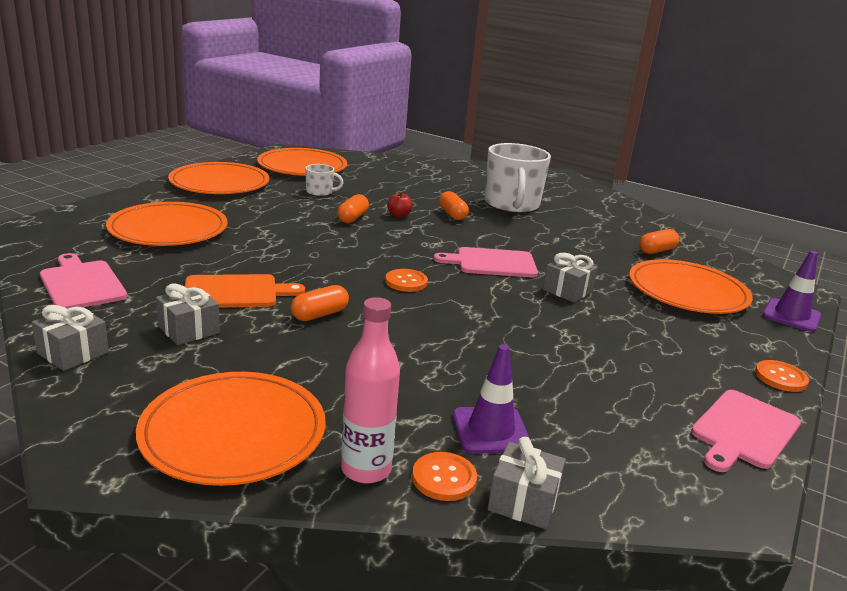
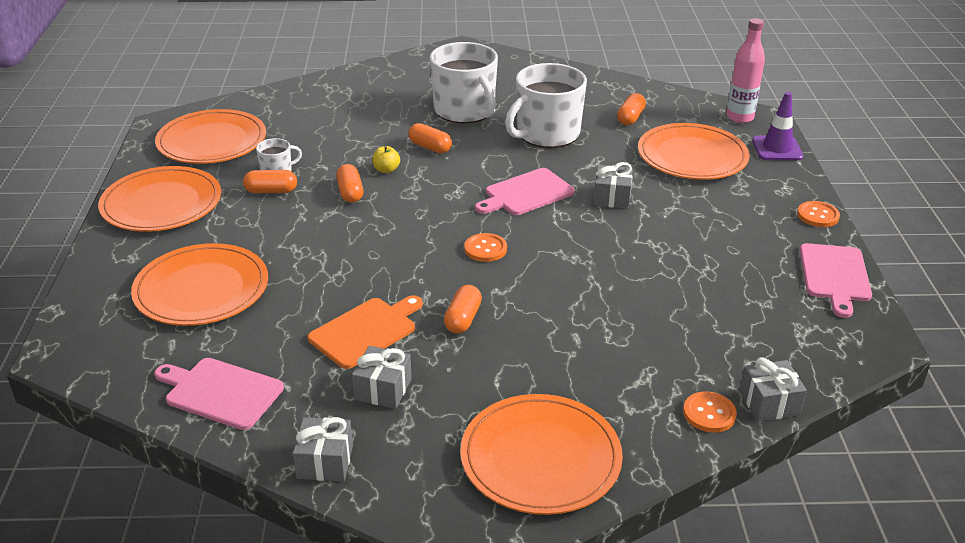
camera: 30 degrees left, 10 degrees up
pink bottle [341,297,400,484] -> pink bottle moved to [726,18,765,123]
red apple [387,192,412,218] -> yellow apple [372,146,400,173]
purple traffic cone [453,344,532,454] -> none
none -> orange capsule [243,170,297,193]
none -> white mug [505,63,587,148]

